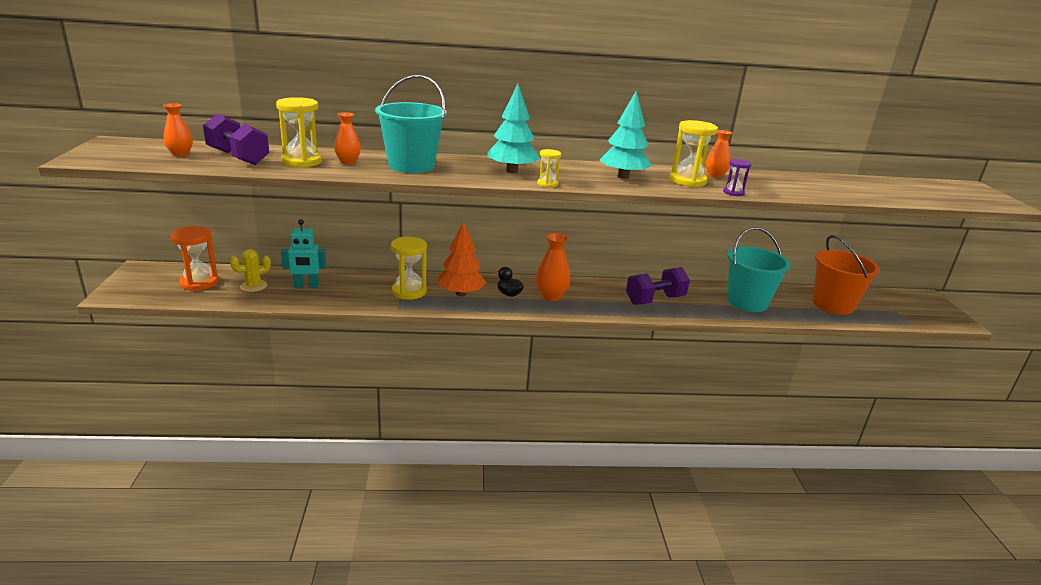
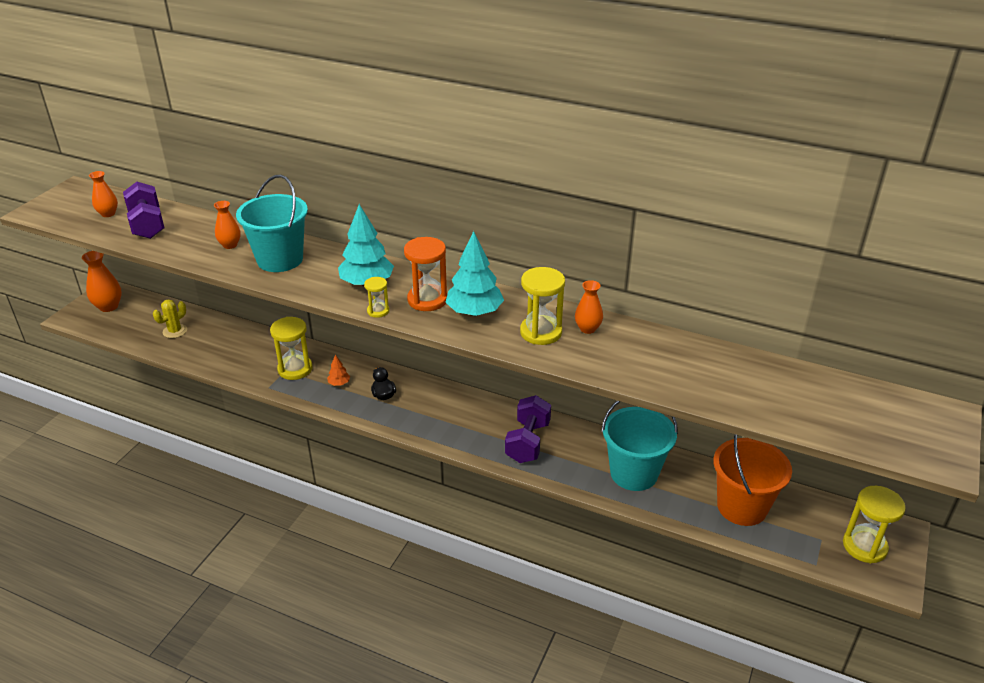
camera: 30 degrees right, 10 degrees up
orange hourglass [171,226,218,291] -> orange hourglass moved to [404,237,447,311]
yellow cactus [230,249,271,292] -> yellow cactus turned 45 degrees counterclockwise [153,300,187,338]
yellow hourglass [276,97,322,168] -> yellow hourglass moved to [843,486,906,563]
turquoise robot [281,219,326,288] -> none
orange tree [437,221,486,296] -> orange tree [327,355,350,386], size x0.46
orange vase [536,233,570,301] -> orange vase moved to [82,251,122,312]
purple dumbbell [626,267,690,305] -> purple dumbbell turned 75 degrees counterclockwise [505,395,551,463]
purple hourglass [723,159,751,196] -> none

